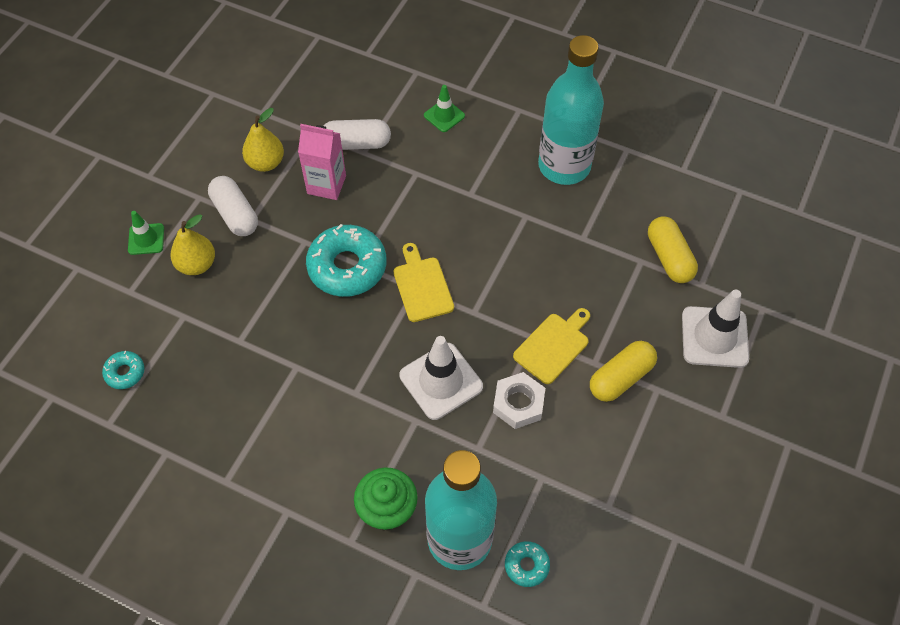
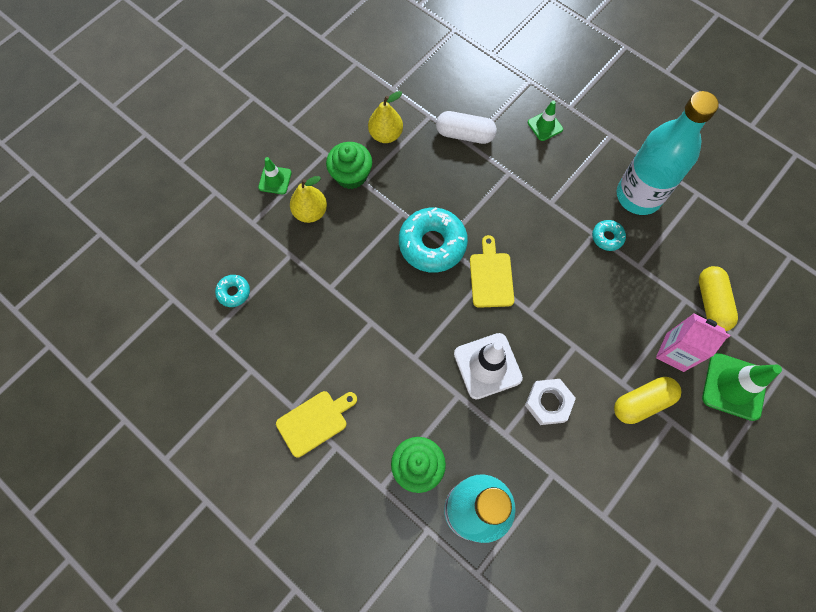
camera: 15 degrees right, 10 degrees up
white capsule [208,176,258,236] -> green cupcake [326,142,372,189]
pink carton [298,124,346,200] -> pink carton moved to [656,313,730,372]
turquoise donut [505,541,550,587] -> turquoise donut moved to [592,220,626,251]
yellow cutting board [513,308,590,384] -> yellow cutting board moved to [276,391,357,457]
white traffic cone [682,290,749,368] -> green traffic cone [702,353,782,421]

